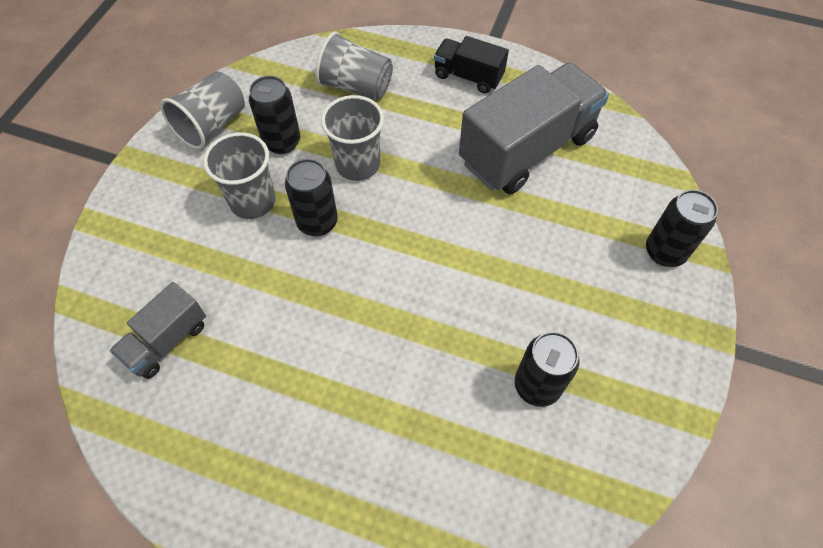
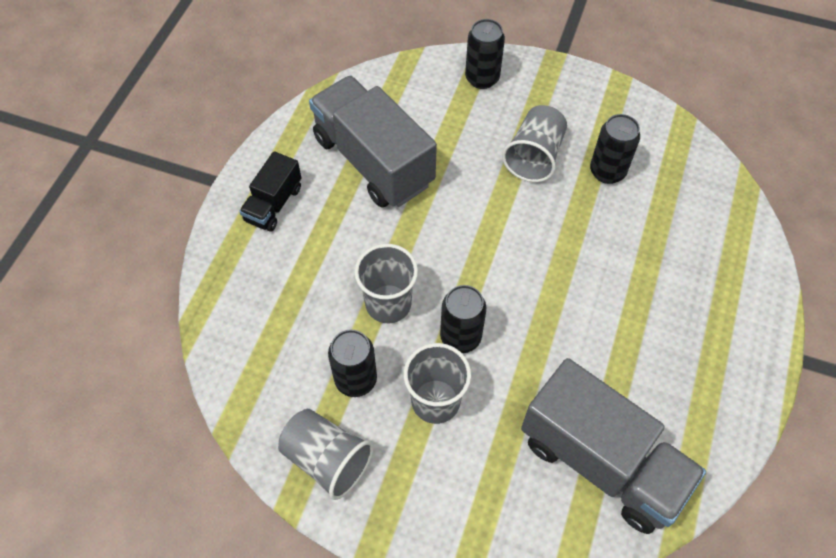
camera: 90 degrees left, 0 degrees up
grey truck [110,282,206,379] -> grey truck [521,358,706,534], size x1.96
grey cup [315,32,393,101] -> grey cup moved to [502,105,567,182]

